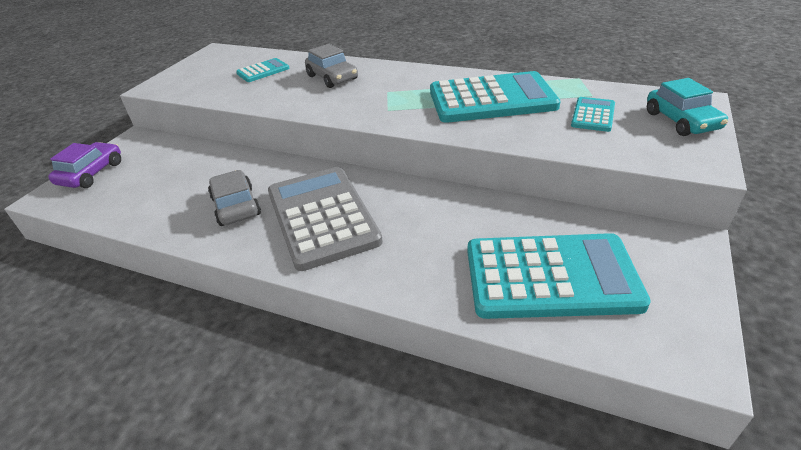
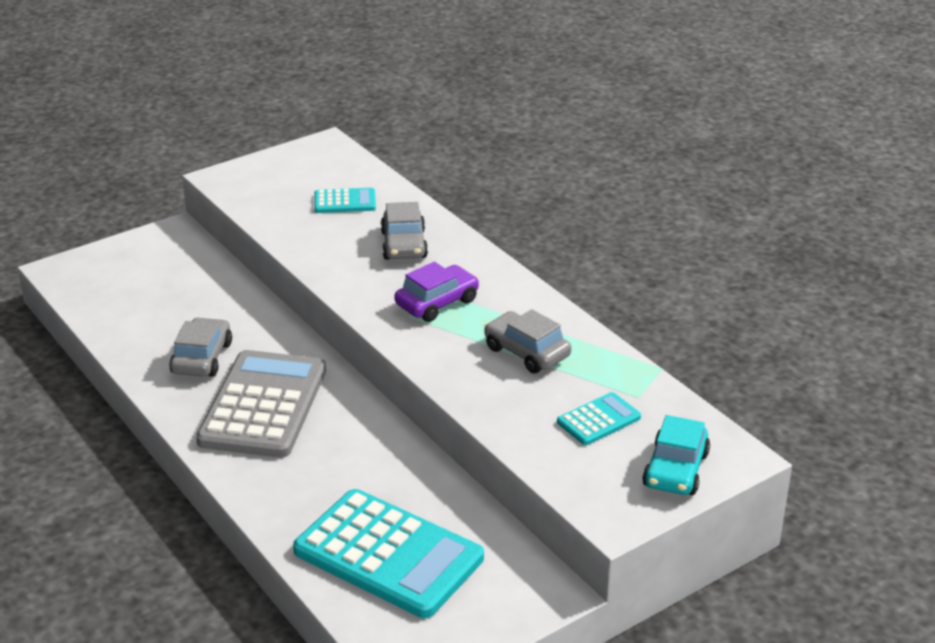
camera: 30 degrees right, 5 degrees down
purple car [48,142,121,188] -> purple car moved to [395,262,479,322]
turquoise calculator [430,71,560,123] -> grey car [484,309,571,374]

